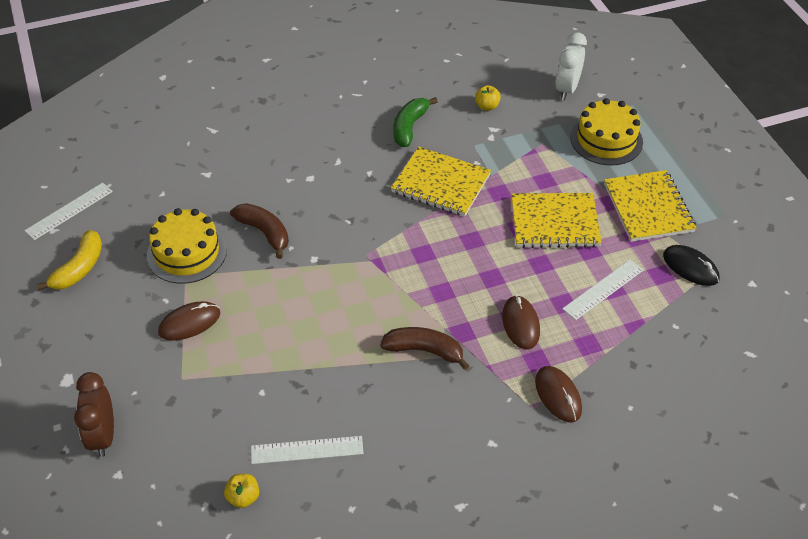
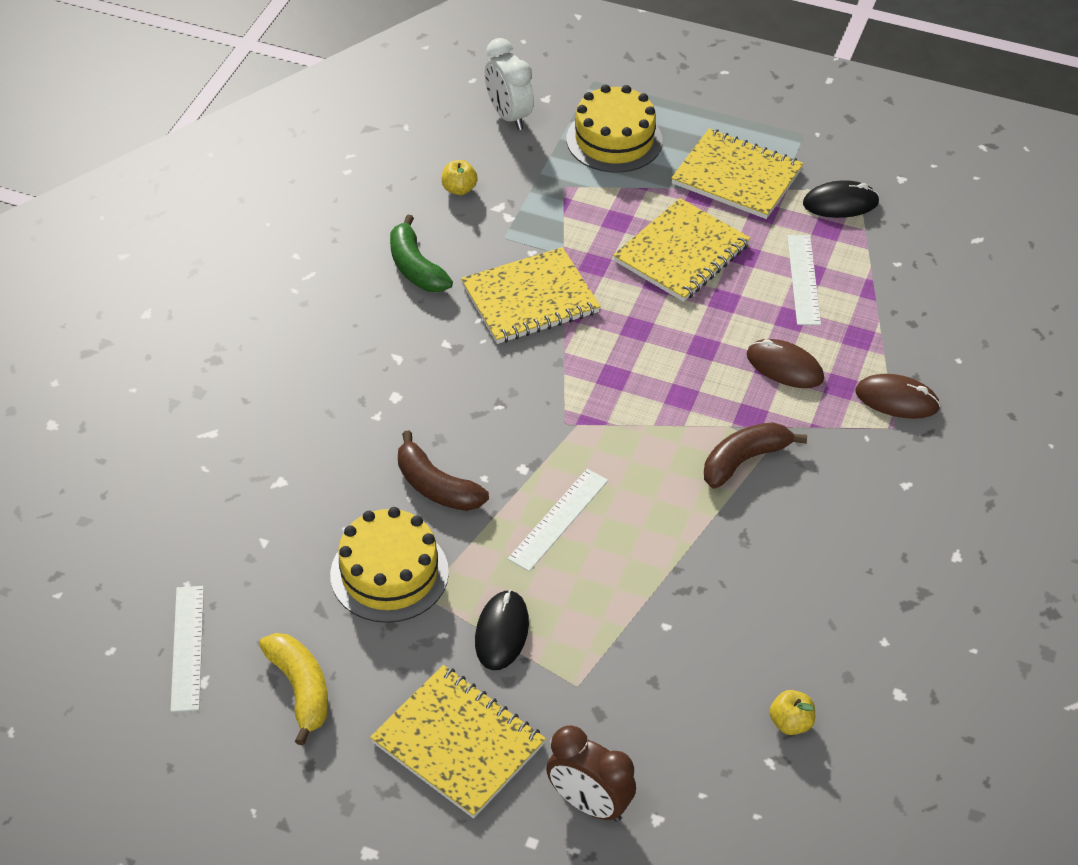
camera: 50 degrees left, 0 degrees up
brown mouse [158,301,220,341] -> black mouse [475,589,529,670]
brown banana [230,203,289,259] -> brown banana turned 135 degrees counterclockwise [398,431,489,511]
white ruler [251,436,364,464] -> white ruler moved to [508,469,608,572]
none -> yellow notebook [370,665,546,818]

